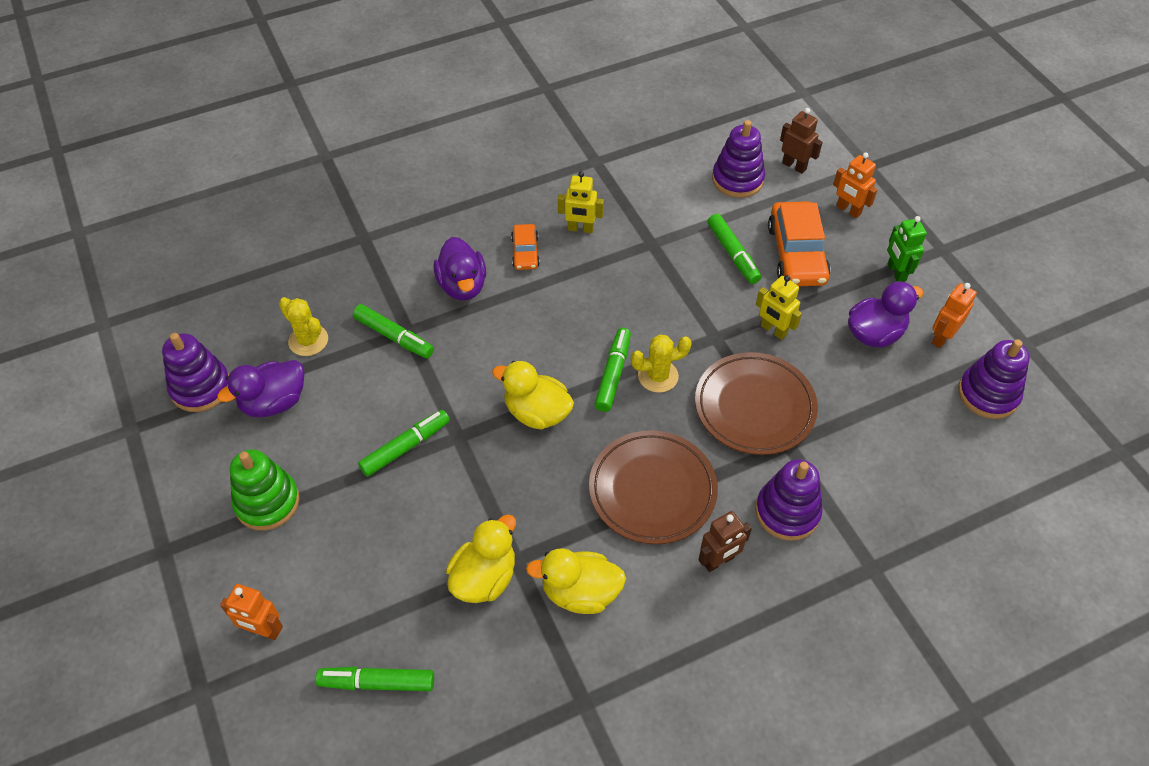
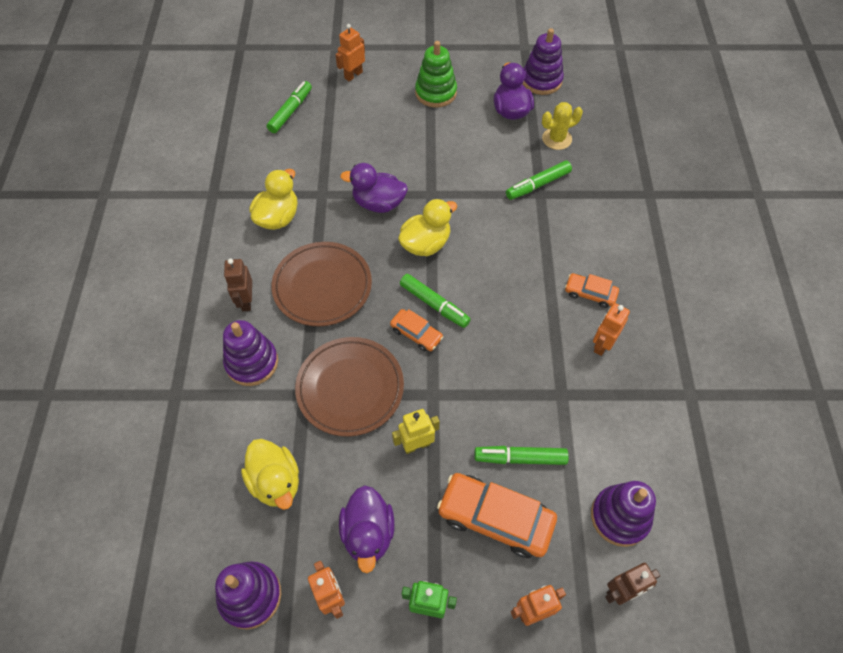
camera: 115 degrees right, 5 degrees up
green marker [358,410,450,477] -> none
purple duck [433,237,486,300] -> purple duck moved to [340,163,408,213]
yellow duck [446,515,516,603] -> yellow duck moved to [241,439,299,510]
yellow robot [558,171,604,233] -> orange robot [593,303,630,356]
yellow cactus [631,334,692,393] -> orange car [390,309,443,352]

